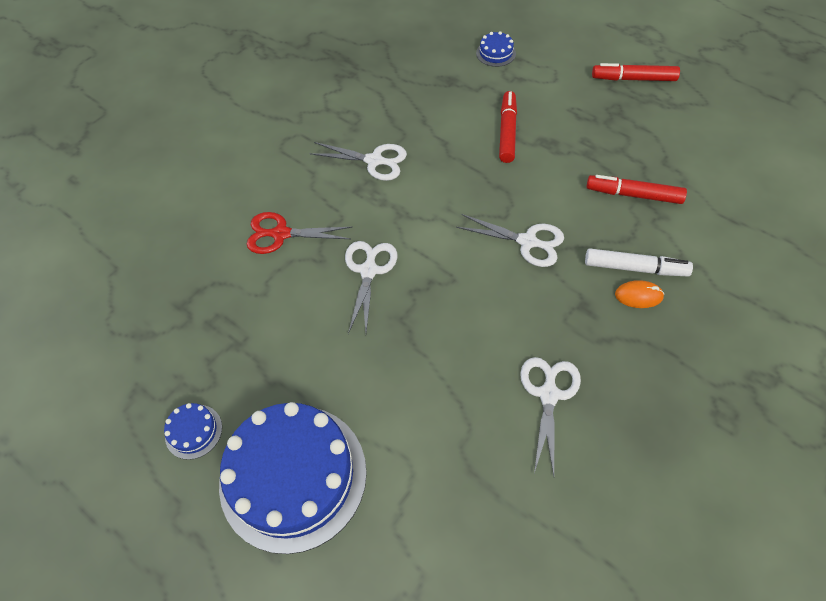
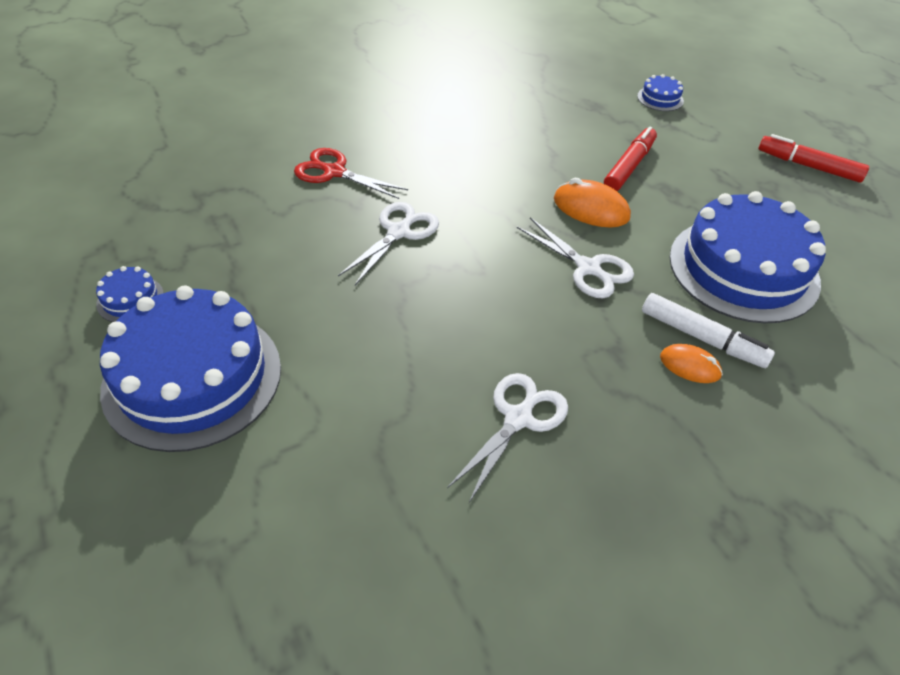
camera: 20 degrees right, 10 degrees down
white scissors [309,142,407,181] -> none
red marker [587,175,687,204] -> blue cake [670,191,826,323]
none -> orange mouse [554,178,631,228]

